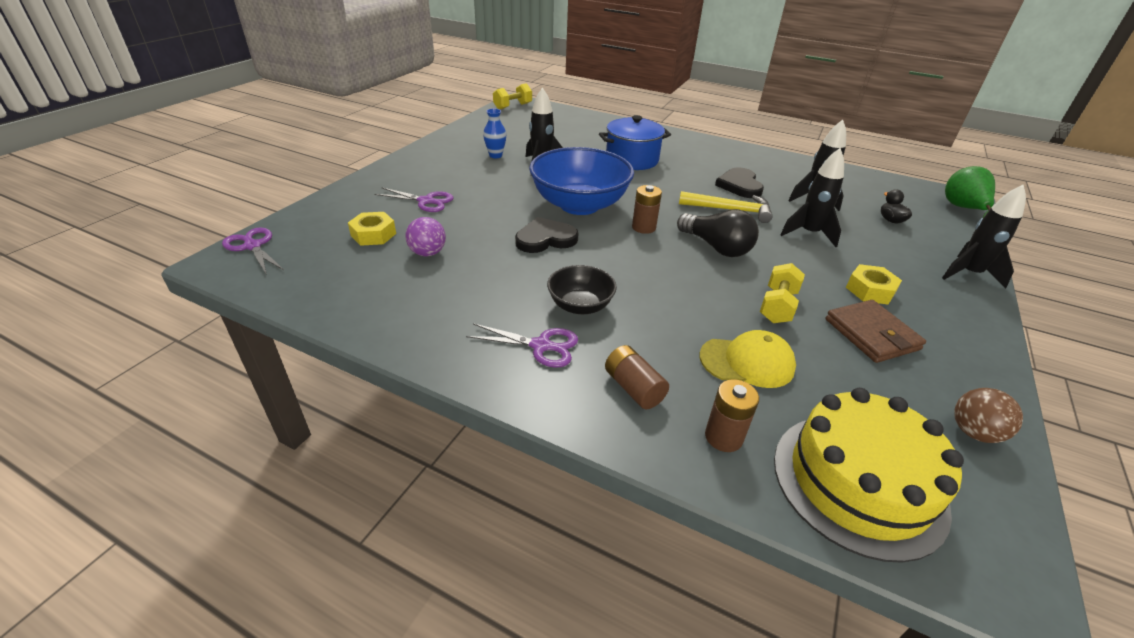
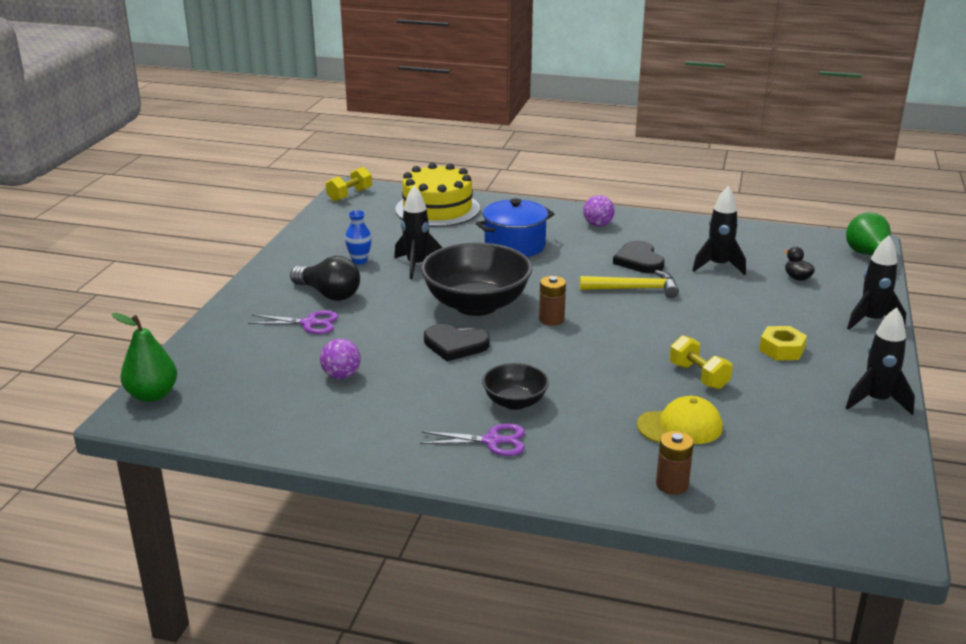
camera: 10 degrees left, 10 degrees down
purple scissors [222,227,284,275] -> green pear [112,313,177,402]
yellow nut [348,212,396,246] -> none
black heart [515,217,579,253] -> black heart turned 135 degrees counterclockwise [424,324,490,361]
blue bowl [529,147,634,215] -> black bowl [421,243,532,316]
brown battery [605,345,669,409] -> none
black light bulb [677,209,759,257] -> black light bulb moved to [290,256,360,301]
yellow dumbbell [760,263,805,323] -> yellow dumbbell turned 45 degrees counterclockwise [670,335,733,389]
yellow cake [774,388,964,563] -> yellow cake moved to [395,163,480,227]
black rocket [780,148,844,247] -> black rocket moved to [846,307,915,415]
brown wallet [825,300,926,363] -> none
brown ball [954,388,1023,443] -> none
none -> purple ball [583,195,615,227]

